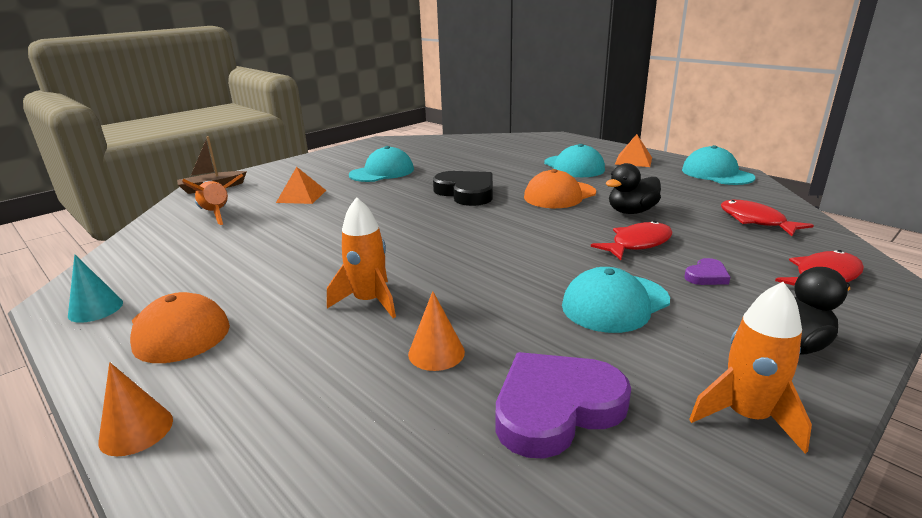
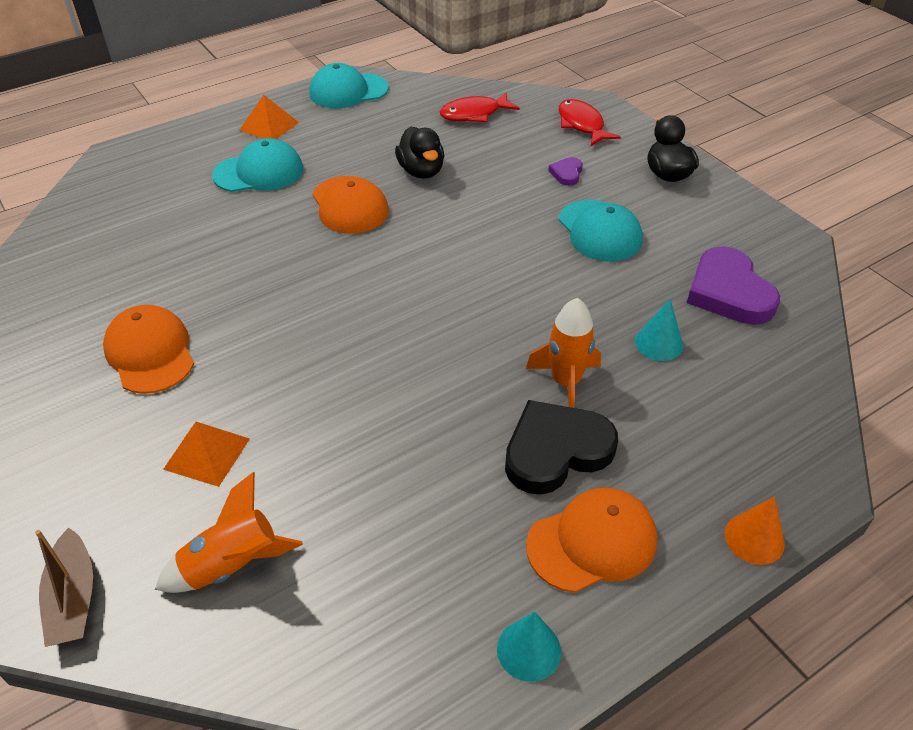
camera: 80 degrees left, 20 degrees up
turquoise cap [349,146,414,182] -> orange cap [103,305,194,394]
orange cone [408,291,465,371] -> turquoise cone [635,299,683,361]
black heart [433,171,493,206] -> black heart moved to [505,400,618,495]
red fish [591,221,672,260] -> none
purple heart [684,258,730,285] -> purple heart turned 135 degrees counterclockwise [548,157,583,186]
orange rocket [689,282,812,454] -> none

